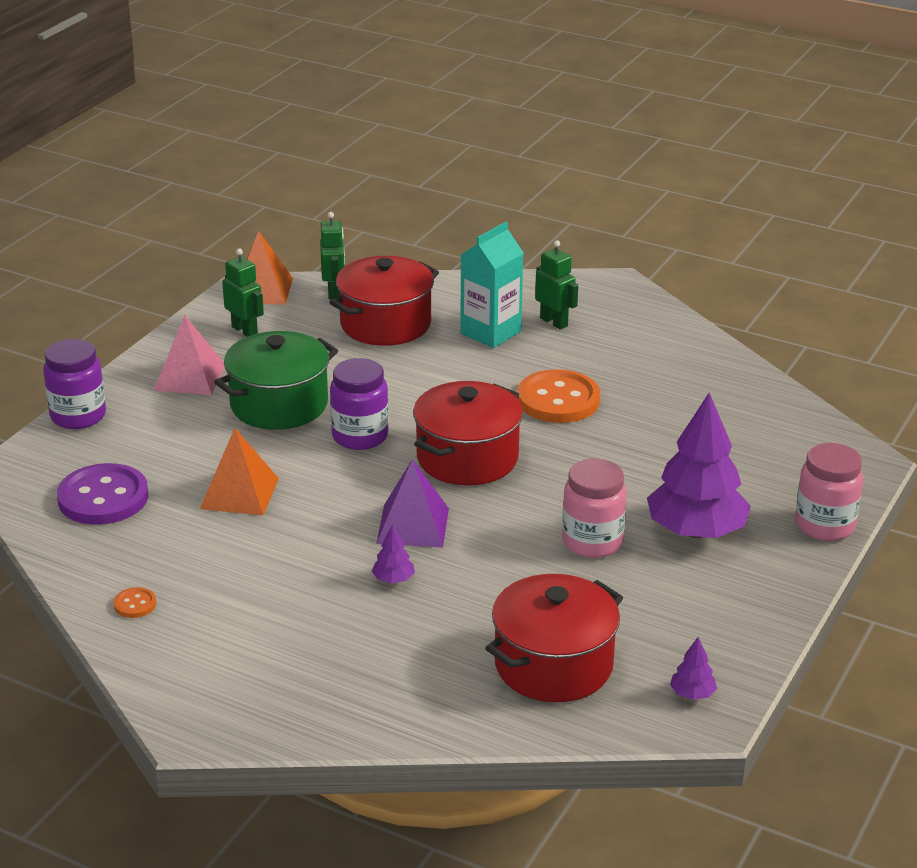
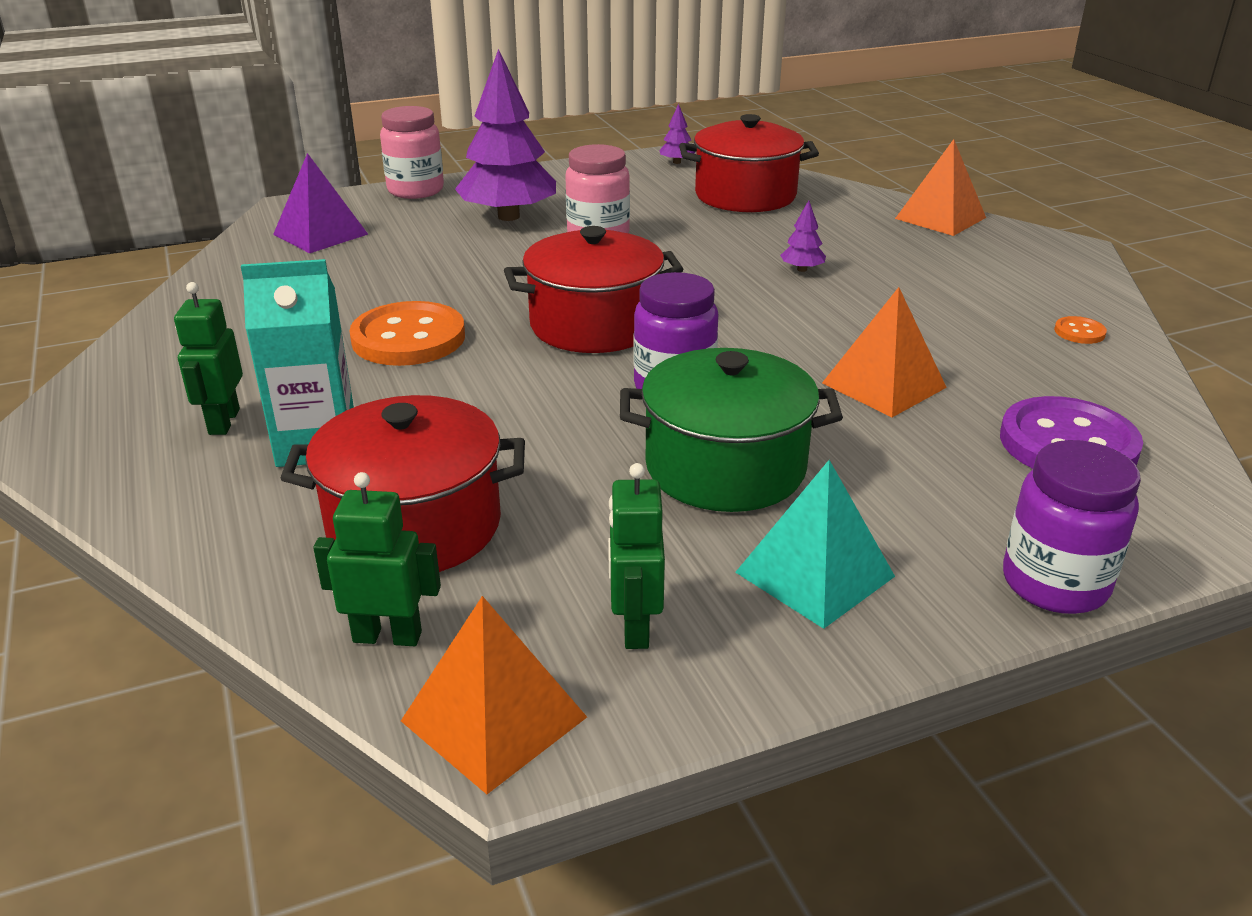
camera: 140 degrees left, 0 degrees up
pink pyramid [154,315,224,395] -> turquoise pyramid [735,460,895,629]
green robot [320,212,345,300] -> green robot turned 60 degrees clockwise [313,472,441,646]
purple pyramid [376,459,449,548] -> purple pyramid moved to [273,153,368,253]
none -> orange pyramid [895,139,986,236]

